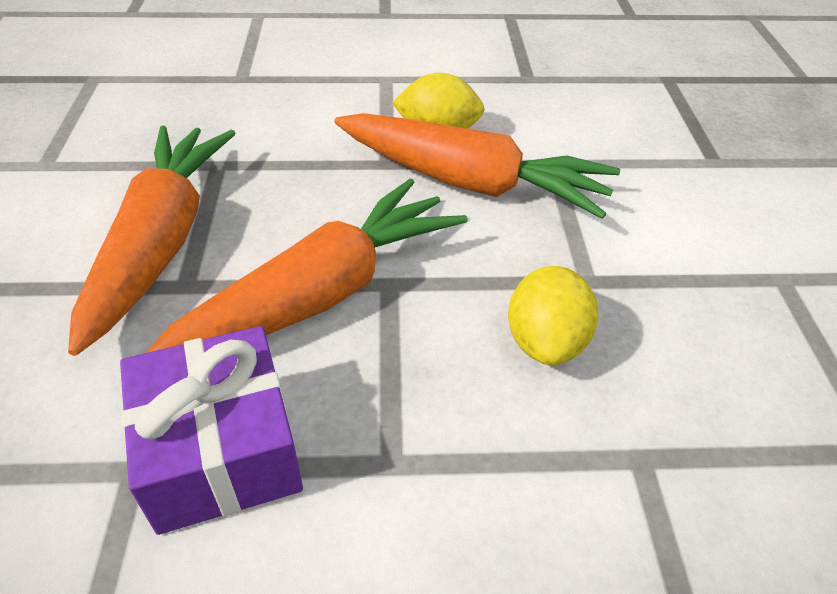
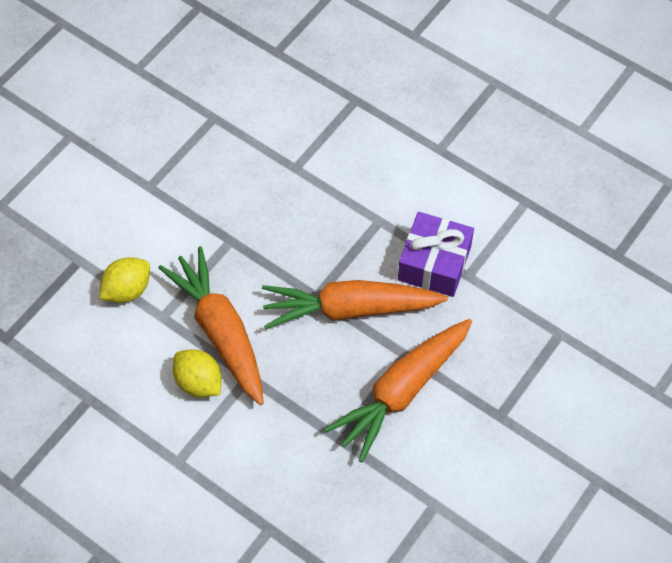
camera: 140 degrees left, 15 degrees up
yellow lemon [508,266,599,366] -> yellow lemon moved to [99,257,150,303]

